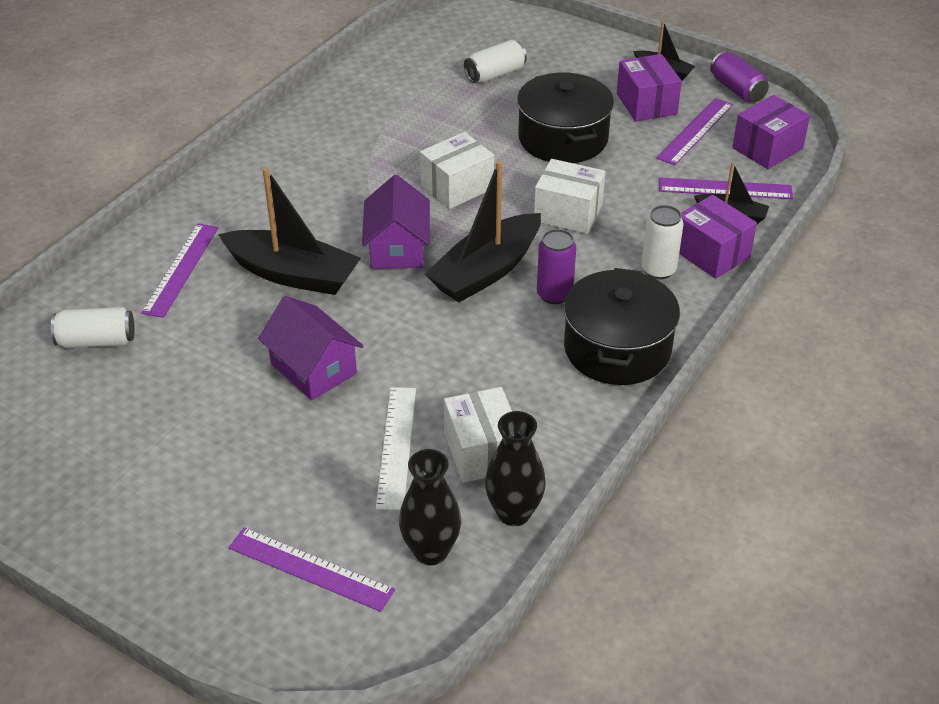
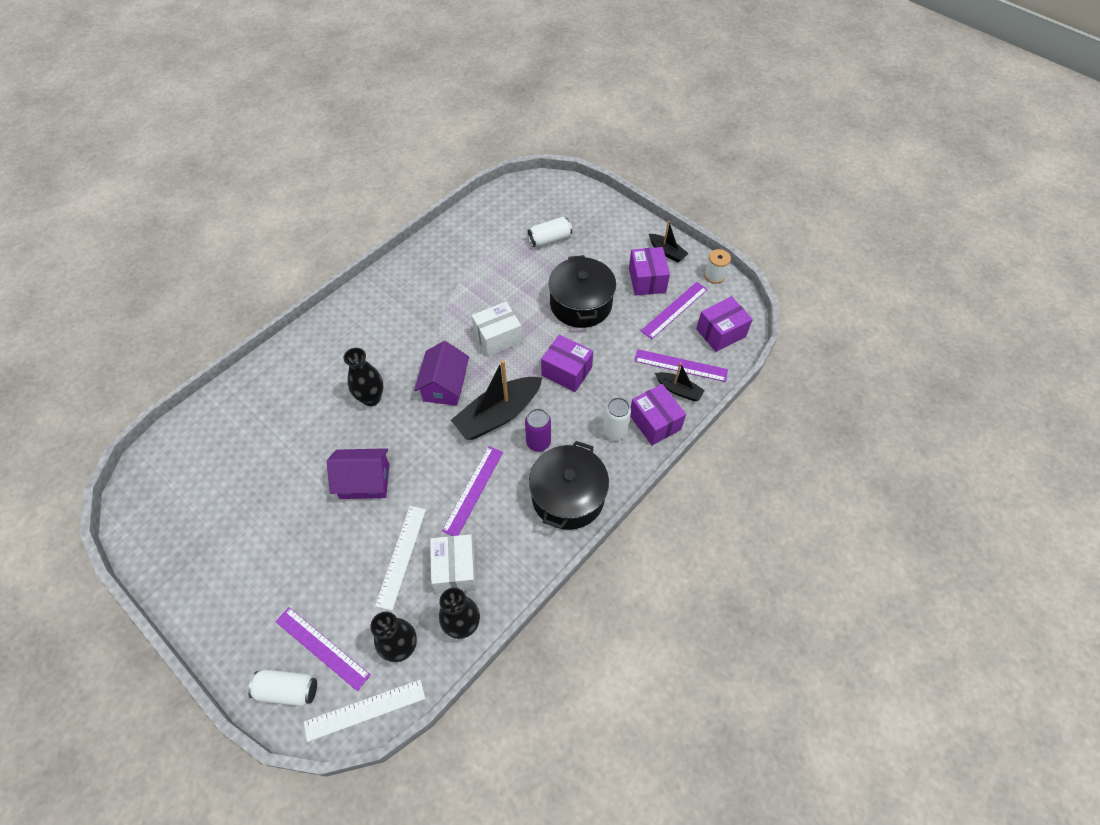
camera: 10 degrees right, 15 degrees up
white can [51,307,135,348] -> white can moved to [248,670,317,707]
purple ruler [141,224,219,318] -> purple ruler moved to [442,446,503,536]
black boat [218,168,361,295] -> black vase [343,348,383,406]
purple house [258,296,364,400] -> purple house turned 60 degrees counterclockwise [327,448,389,499]
white box [534,159,605,234] -> purple box [541,335,593,392]
purple can [710,51,769,103] -> white spool [704,249,731,284]
none -> white ruler [304,680,425,742]

